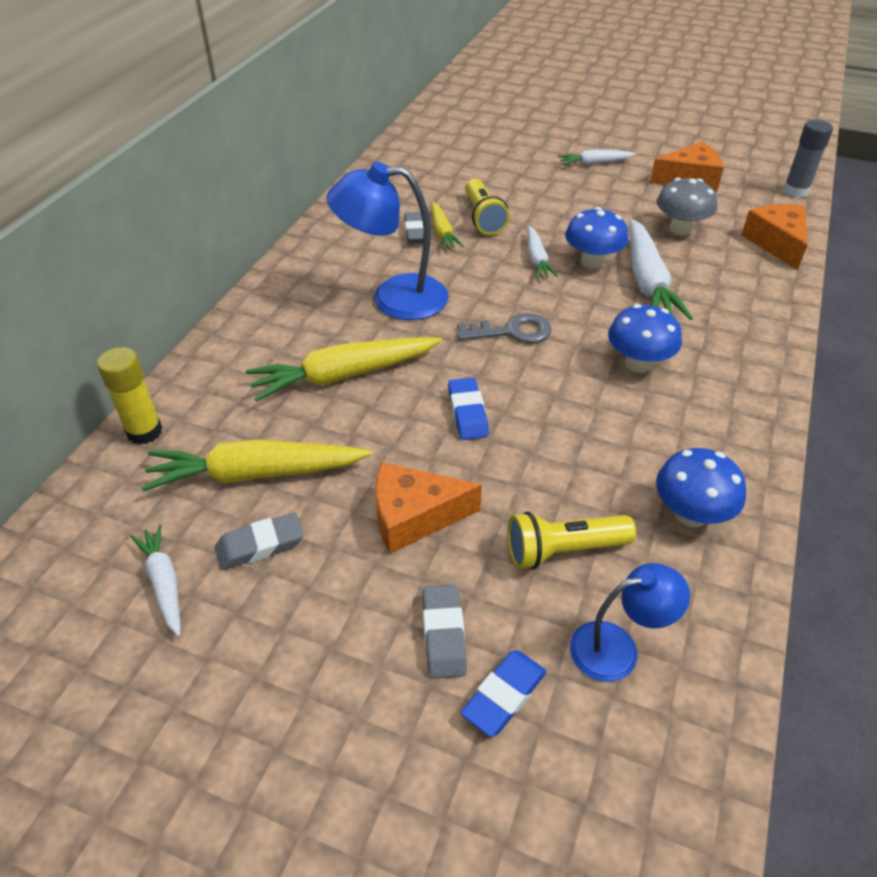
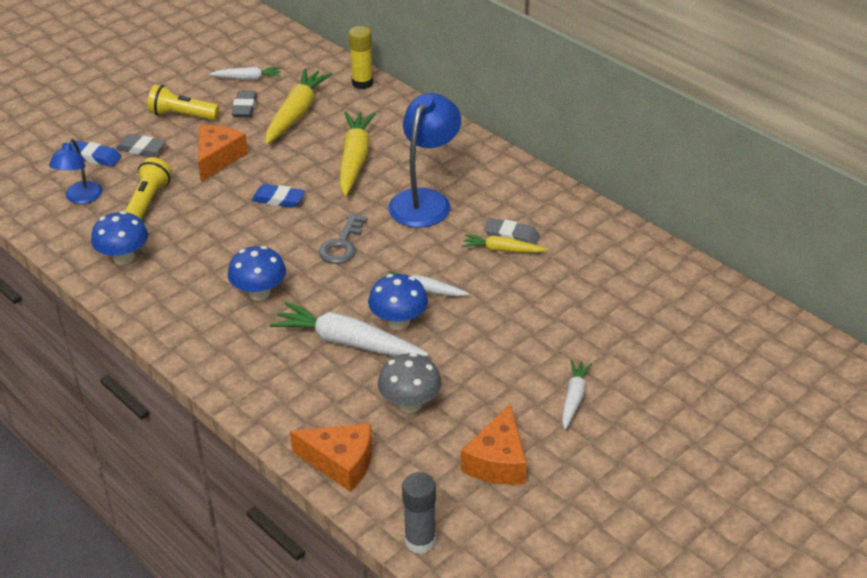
camera: 115 degrees right, 5 degrees down
blue eraser [461,650,547,737] -> blue eraser turned 45 degrees counterclockwise [72,141,121,167]
yellow flashlight [465,178,510,235] -> yellow flashlight moved to [148,84,220,120]

